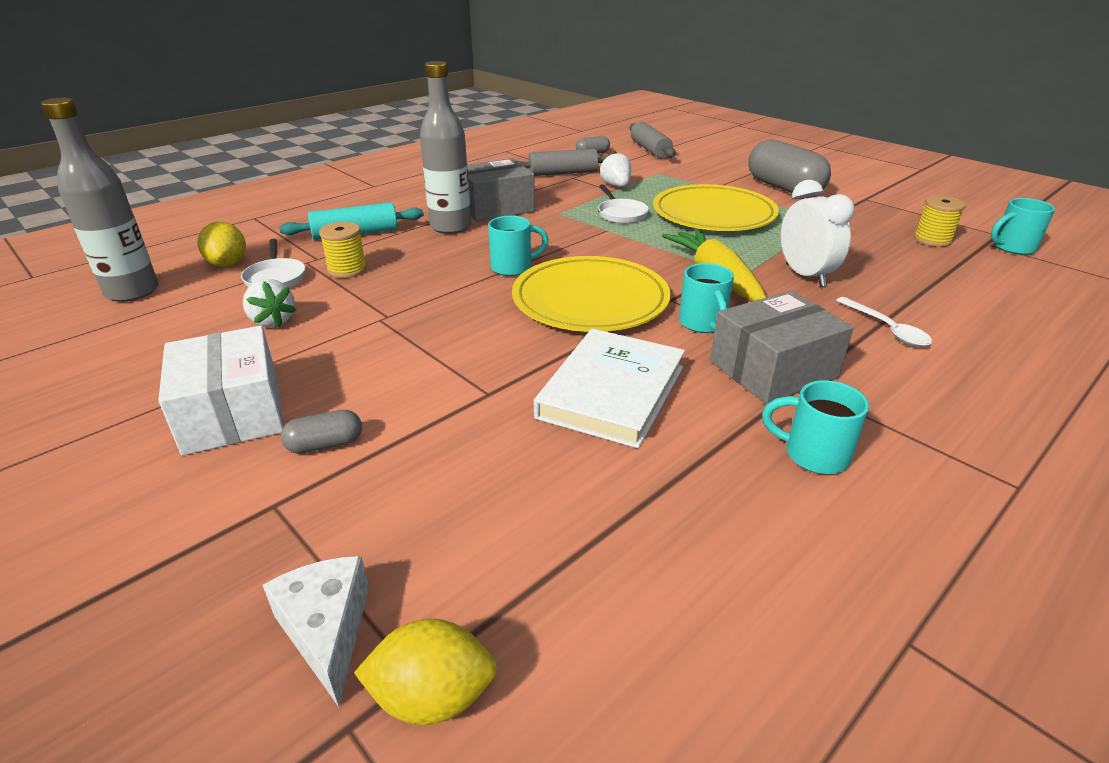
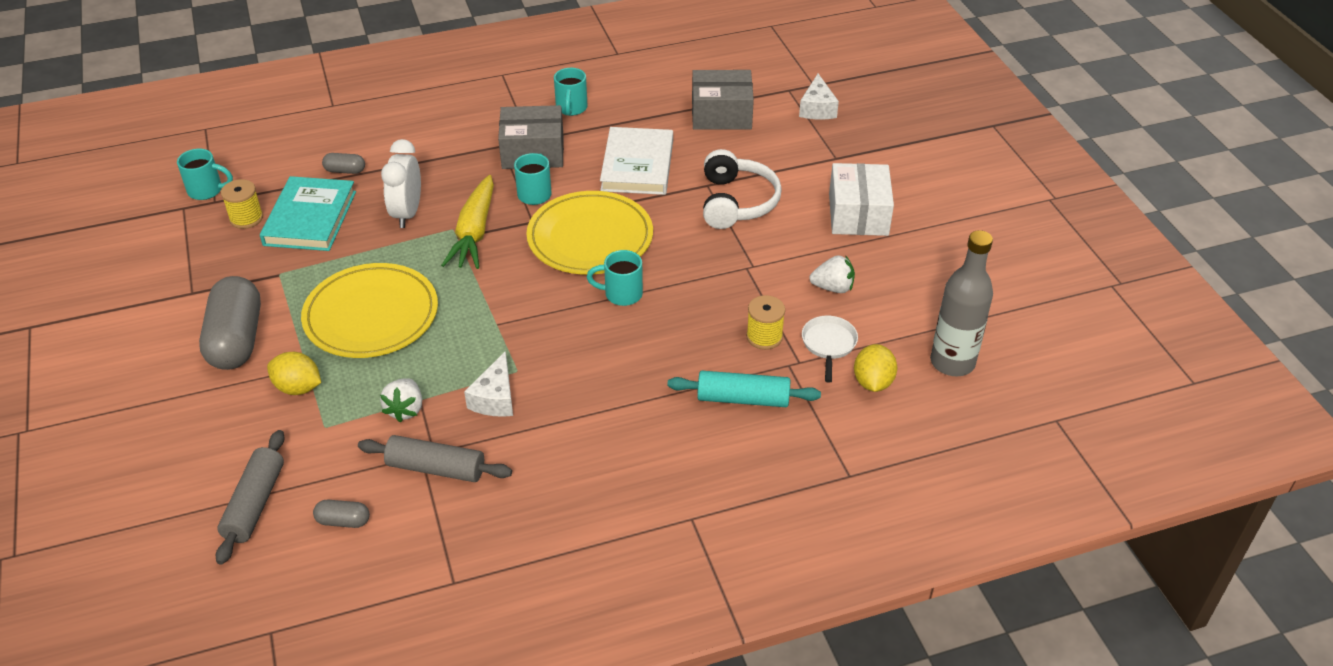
camera: 155 degrees left, 10 degrees up
white strawberry [243,279,296,328] -> white strawberry turned 105 degrees clockwise [809,255,855,293]
grey capsule [281,410,362,454] -> grey capsule moved to [322,153,365,174]
yellow lemon [354,618,497,725] -> yellow lemon moved to [267,352,321,395]
grey bottle [420,61,471,234] -> none
grey box [467,158,535,222] -> grey box moved to [692,70,754,130]
white book [534,329,685,448] -> white book turned 45 degrees counterclockwise [600,127,673,195]
white pan [598,184,649,223] -> none
turquoise mug [762,380,869,474] -> turquoise mug turned 45 degrees clockwise [554,68,588,116]
white spoon [836,297,932,347] -> none
none -> turquoise book [260,176,356,251]
none -> white cheese [464,351,513,417]
none -> white headphones [703,149,782,229]

